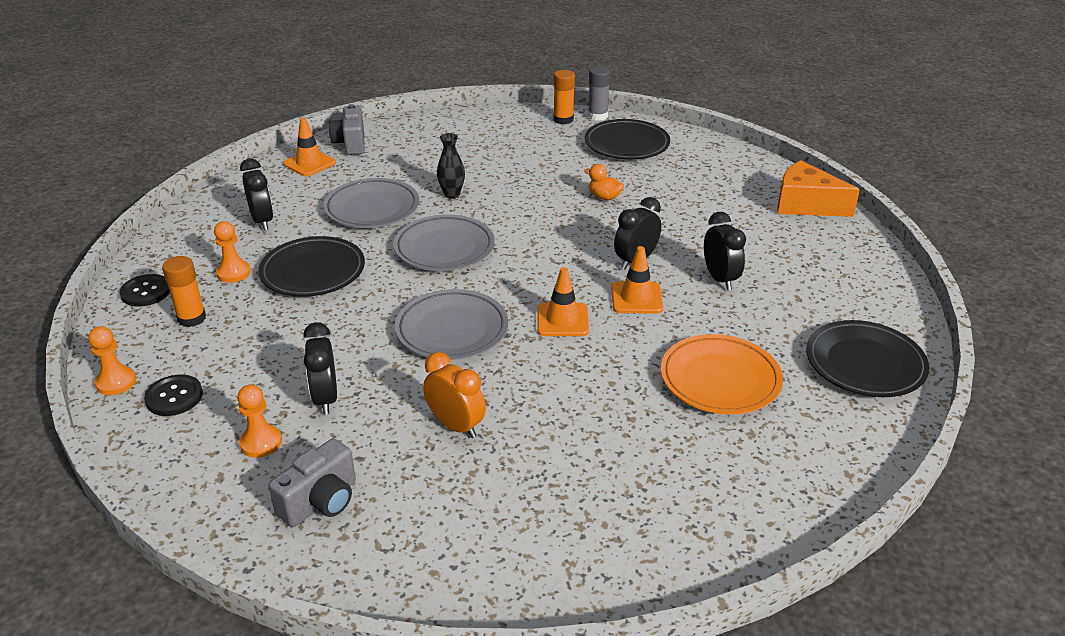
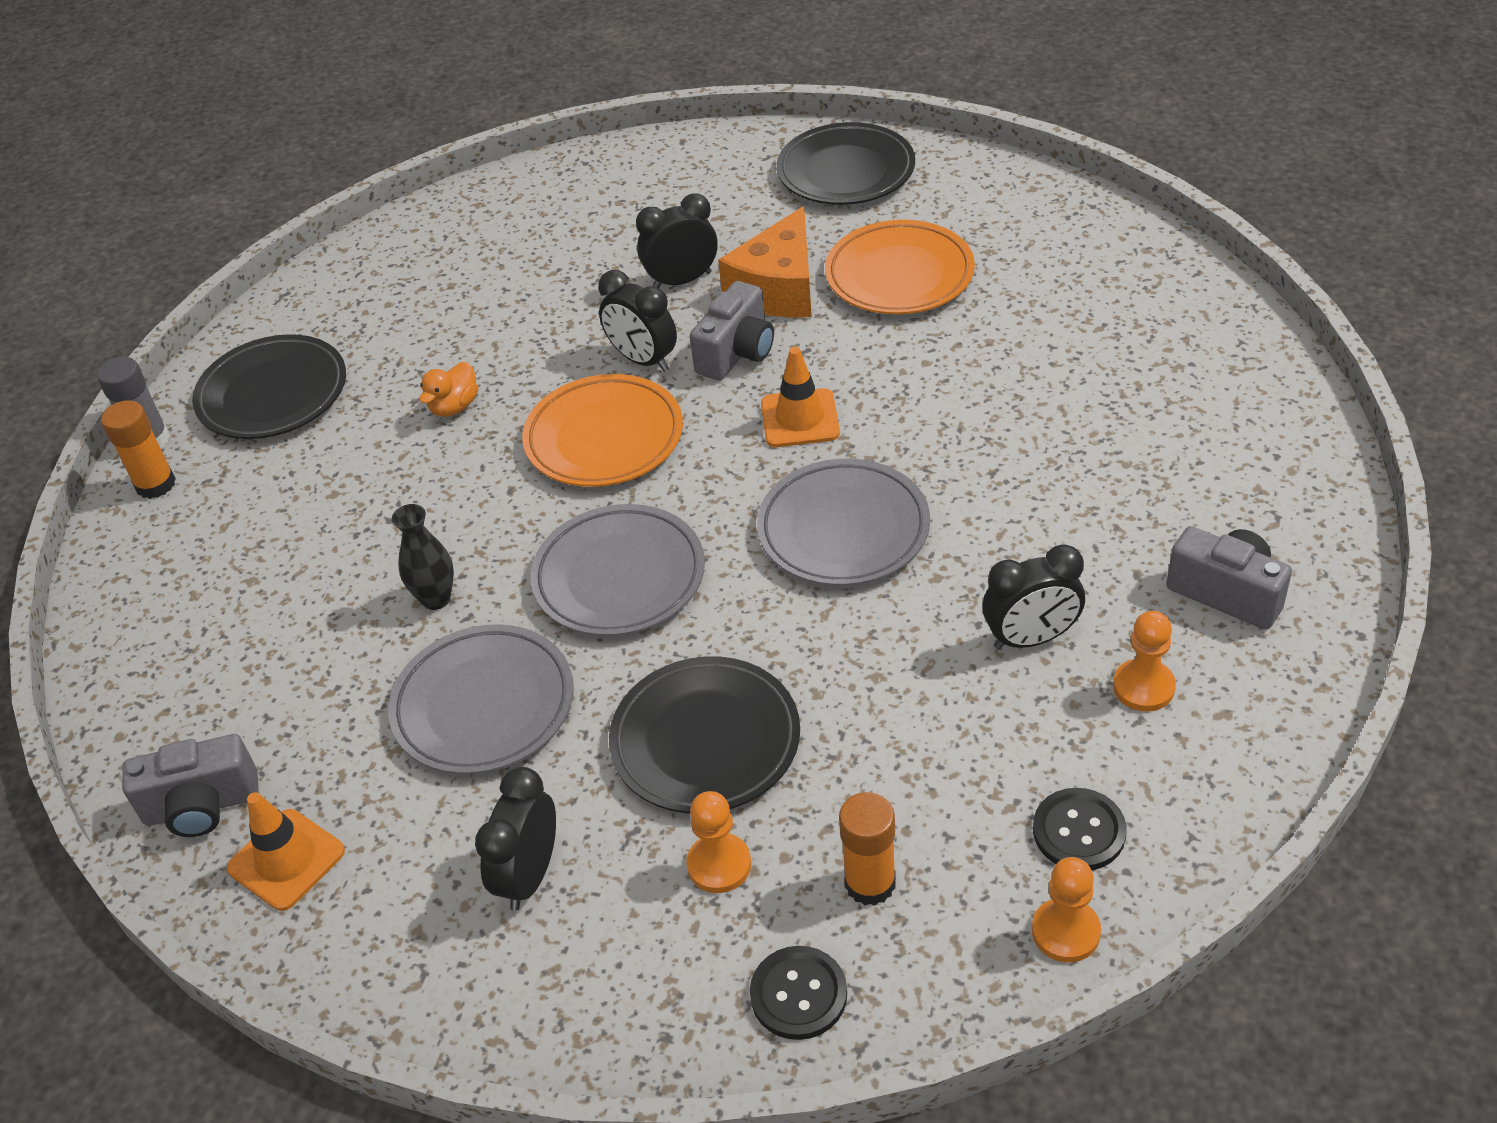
camera: 90 degrees left, 10 degrees up
black clock [240,158,273,230] -> black clock turned 45 degrees counterclockwise [475,767,556,911]
orange clock [423,352,486,438] -> none
orange traffic cone [611,246,663,313] -> grey camera [690,281,774,381]
orange cheese [777,160,860,217] -> orange cheese moved to [718,206,812,318]
none -> orange plate [522,374,683,487]

